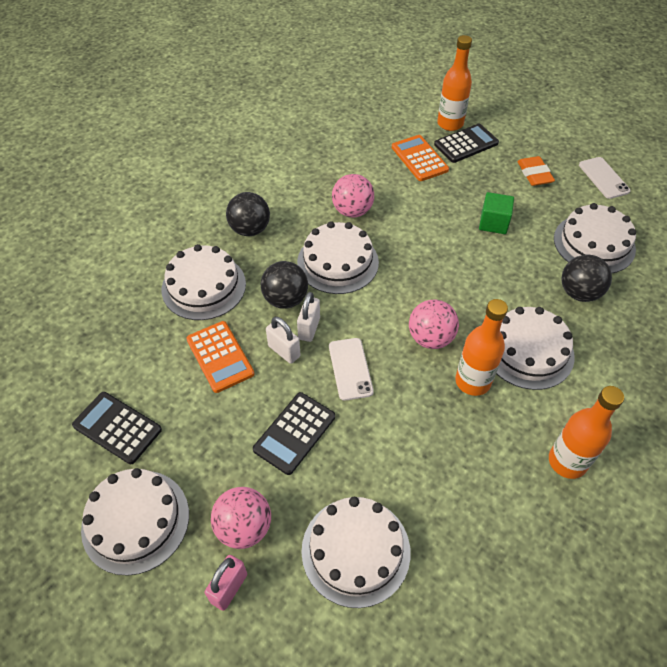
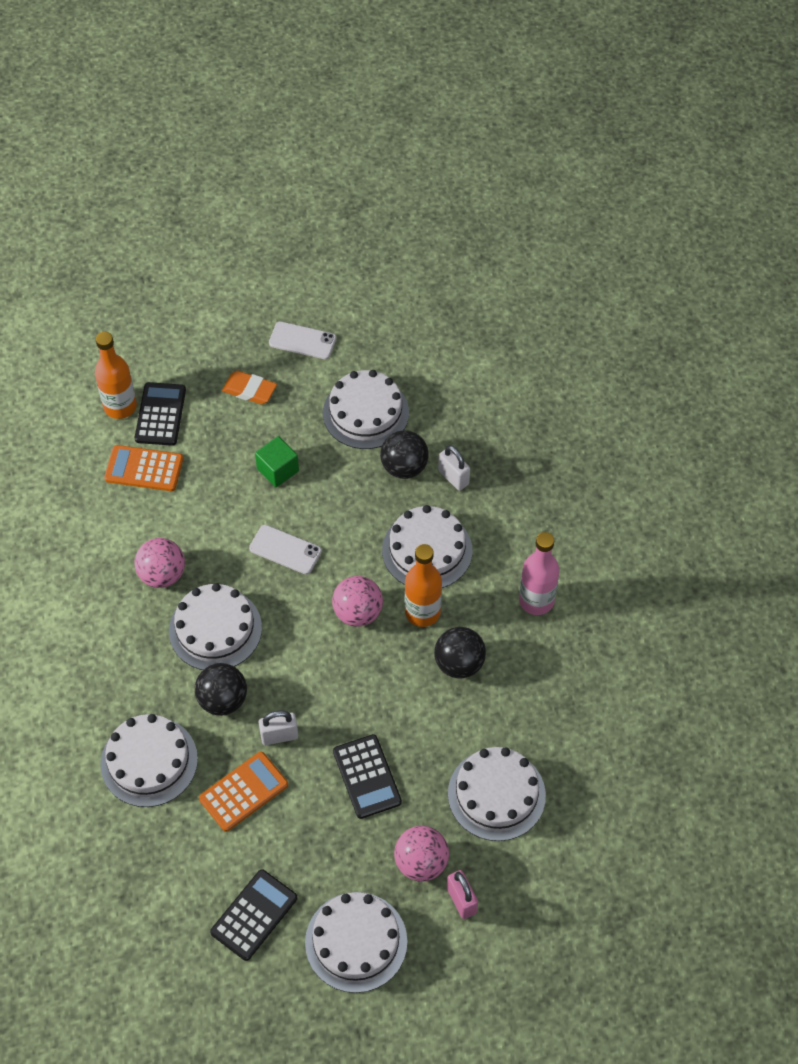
camera: 55 degrees left, 5 degrees up
black calculator [72,392,162,464] -> black calculator turned 150 degrees clockwise [210,869,297,961]
orange calculator [186,321,254,393] -> orange calculator turned 45 degrees counterclockwise [199,752,288,832]
black ball [226,192,270,236] -> black ball moved to [434,627,486,678]
white padlock [297,292,320,342] -> white padlock moved to [438,445,470,491]
white phone [329,338,374,401] -> white phone moved to [249,525,322,574]
orange bottle [549,386,624,479] -> pink bottle [519,532,560,615]

